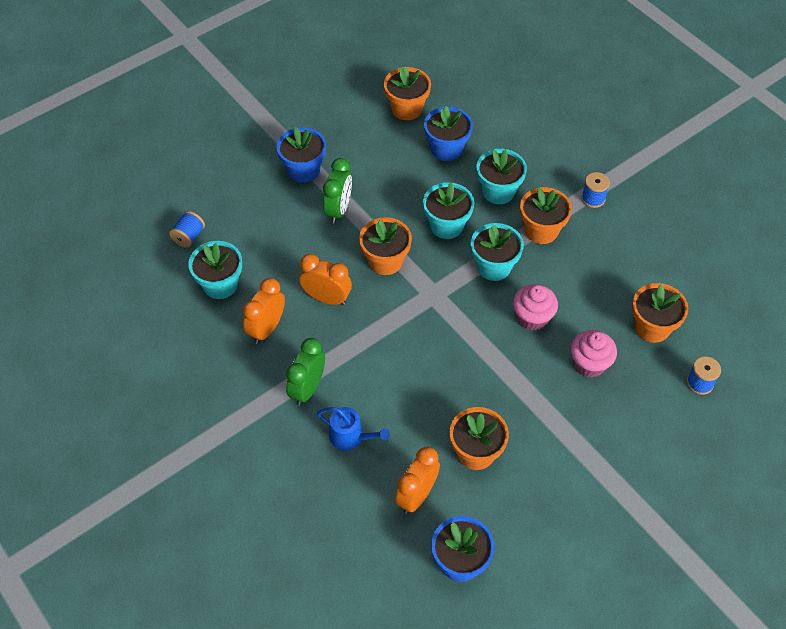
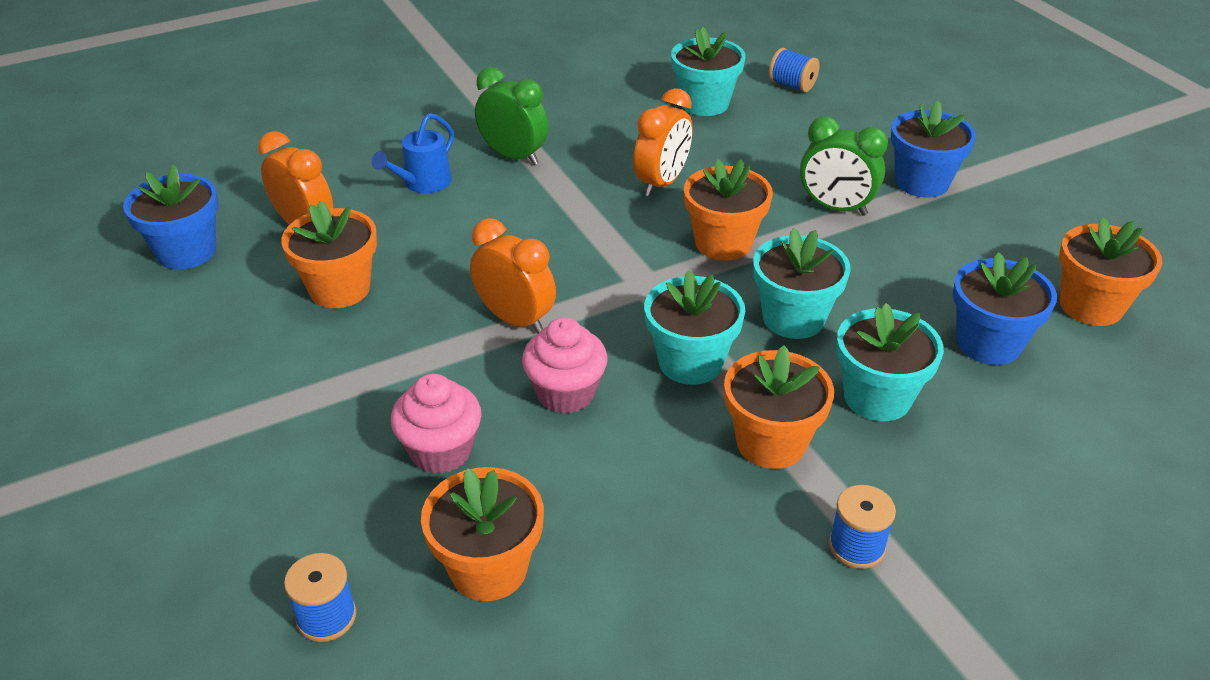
camera: 100 degrees right, 15 degrees down
orange clock [243,278,285,344] -> orange clock moved to [470,218,556,334]

